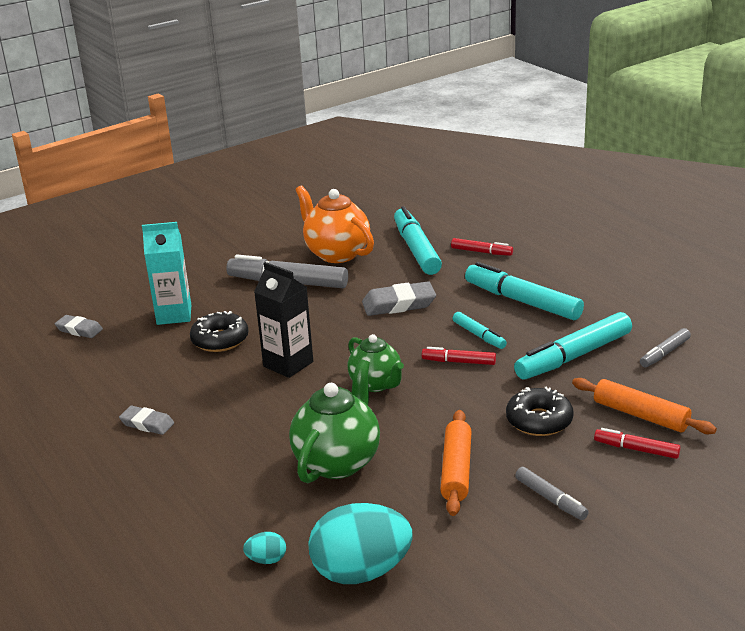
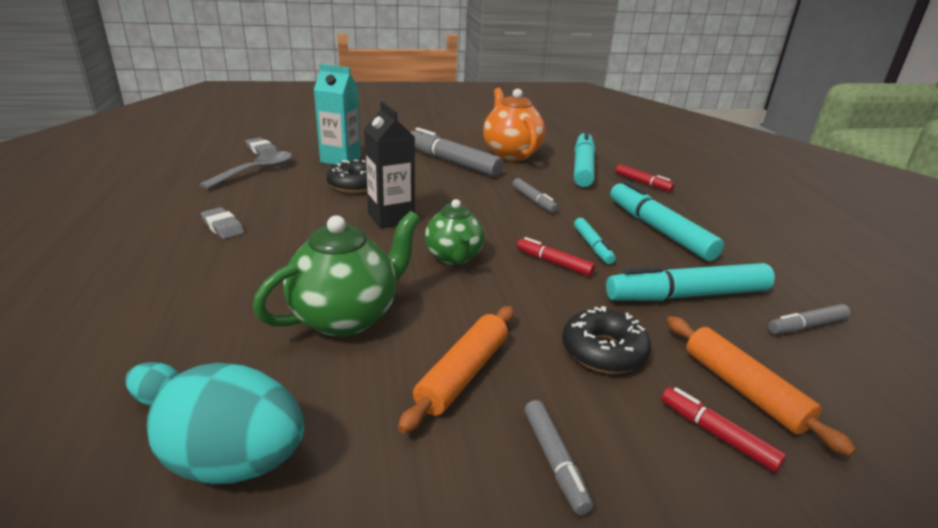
camera: 20 degrees right, 0 degrees up
grey eraser [362,281,436,316] -> grey marker [512,178,558,213]
none -> grey spoon [199,151,292,189]

